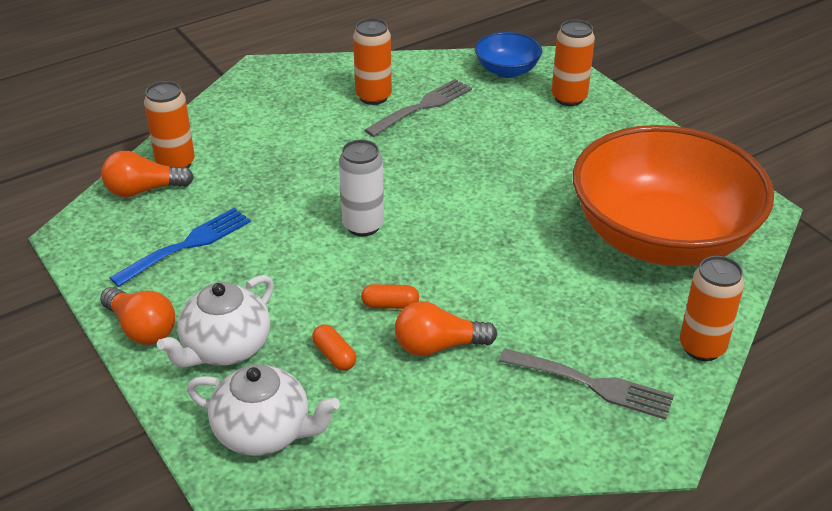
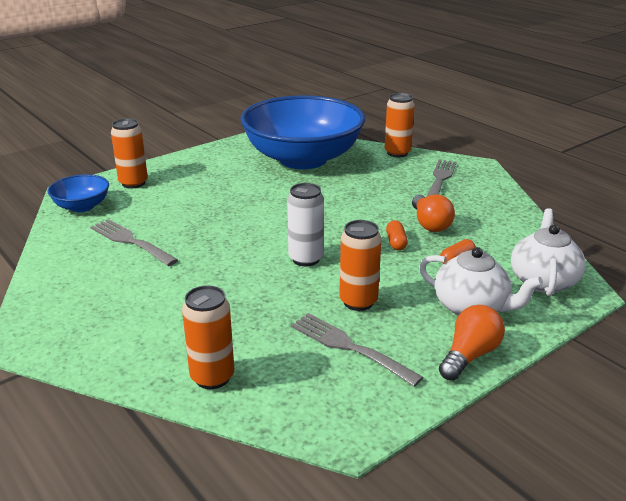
camera: 95 degrees left, 10 degrees down
orange light bulb [101,151,194,197] -> none
blue fork [110,208,251,287] -> grey fork [291,313,424,387]
orange can [353,18,392,105] -> orange can moved to [339,220,382,311]
orange bowl [573,125,774,266] -> blue bowl [240,95,365,169]

